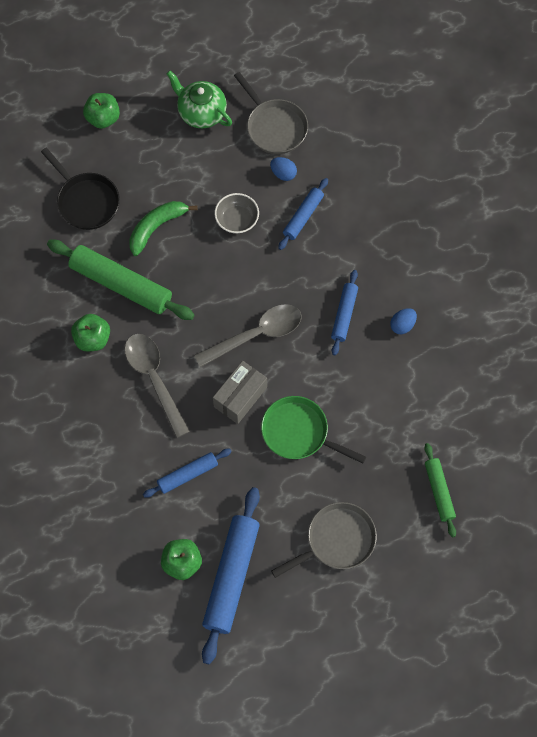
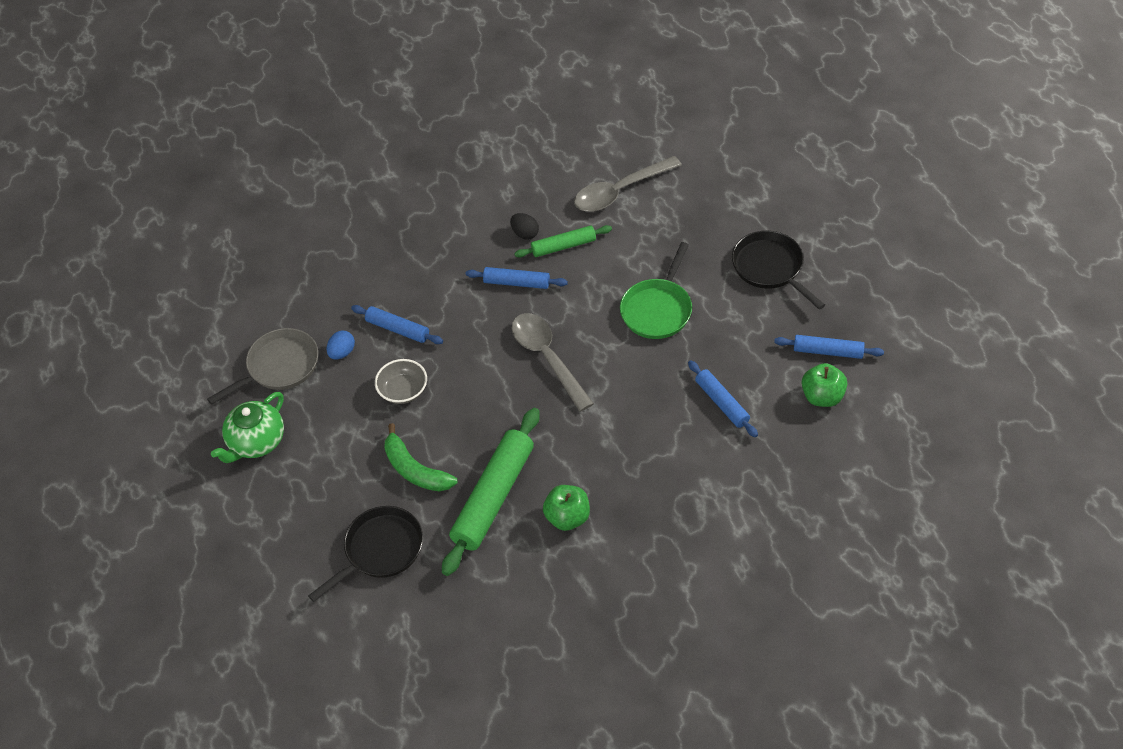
camera: 90 degrees left, 15 degrees down
green apple [83,93,120,129] -> none
grey spoon [125,334,190,438] -> grey spoon moved to [574,156,682,212]
blue rolling pin [202,487,260,664] -> blue rolling pin [774,335,884,359], size x0.56
grey box [213,361,267,424] -> none
grey pan [271,502,377,578] -> black pan [732,231,825,310]
blue egg [390,308,417,334] -> black egg [510,213,539,240]
green rolling pin [424,443,456,538] -> green rolling pin moved to [514,225,612,258]

